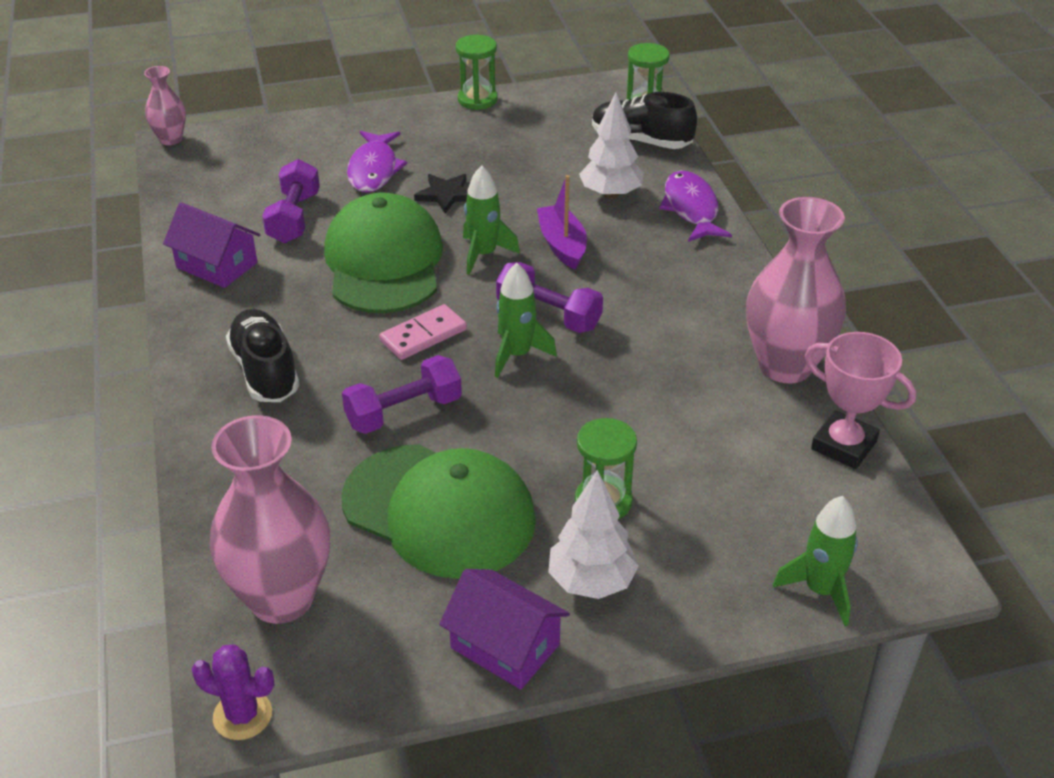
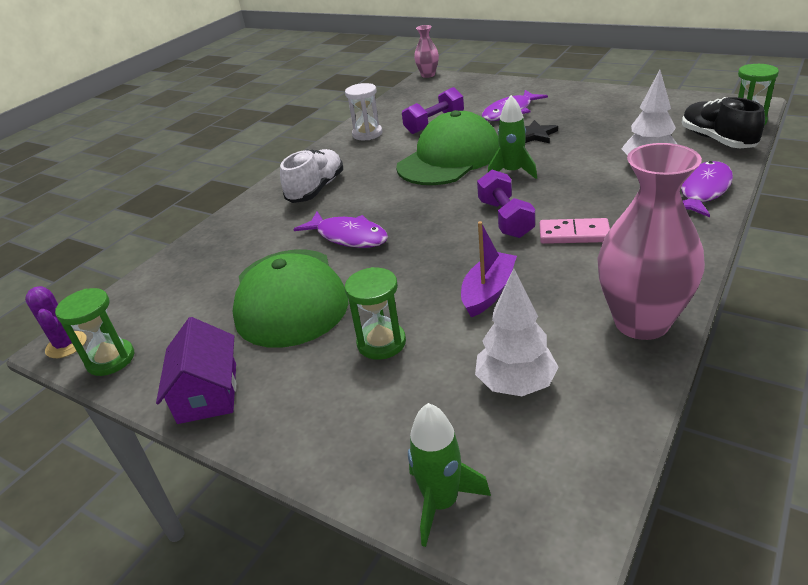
camera: 50 degrees right, 5 degrees down
purple house [163,202,260,288] -> white hourglass [345,83,382,140]
pink vase [210,415,330,624] -> none
black shoe [226,309,300,402] -> white shoe [280,149,343,203]
purple dumbbell [342,355,462,434] -> purple fish [293,212,388,248]
pink domino [379,304,467,360] -> pink domino moved to [540,218,610,244]
green hourglass [456,35,498,110] -> green hourglass moved to [55,288,134,376]
green rocket [495,263,557,378] -> none
purple boat [537,175,587,270] -> purple boat moved to [461,221,517,317]
white tree [548,470,639,599] -> white tree moved to [475,268,559,396]
pink trophy [805,332,916,469] -> none

